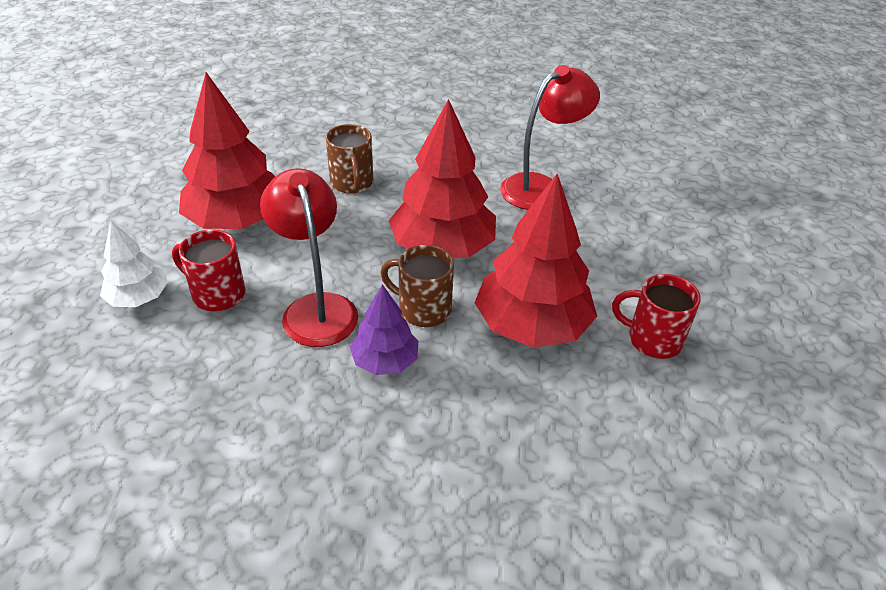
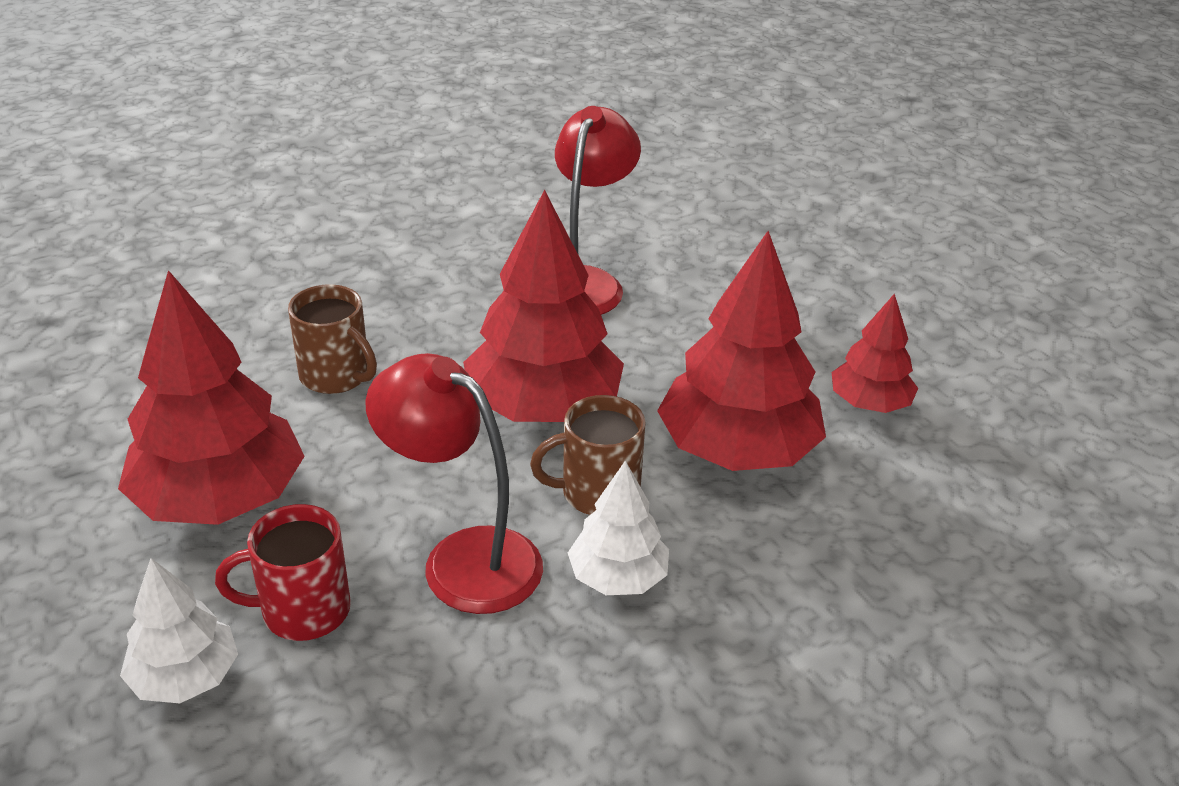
camera: 35 degrees left, 5 degrees down
purple tree [350,284,418,375] -> white tree [568,461,669,595]
red mug [612,274,701,359] -> red tree [832,293,918,413]

